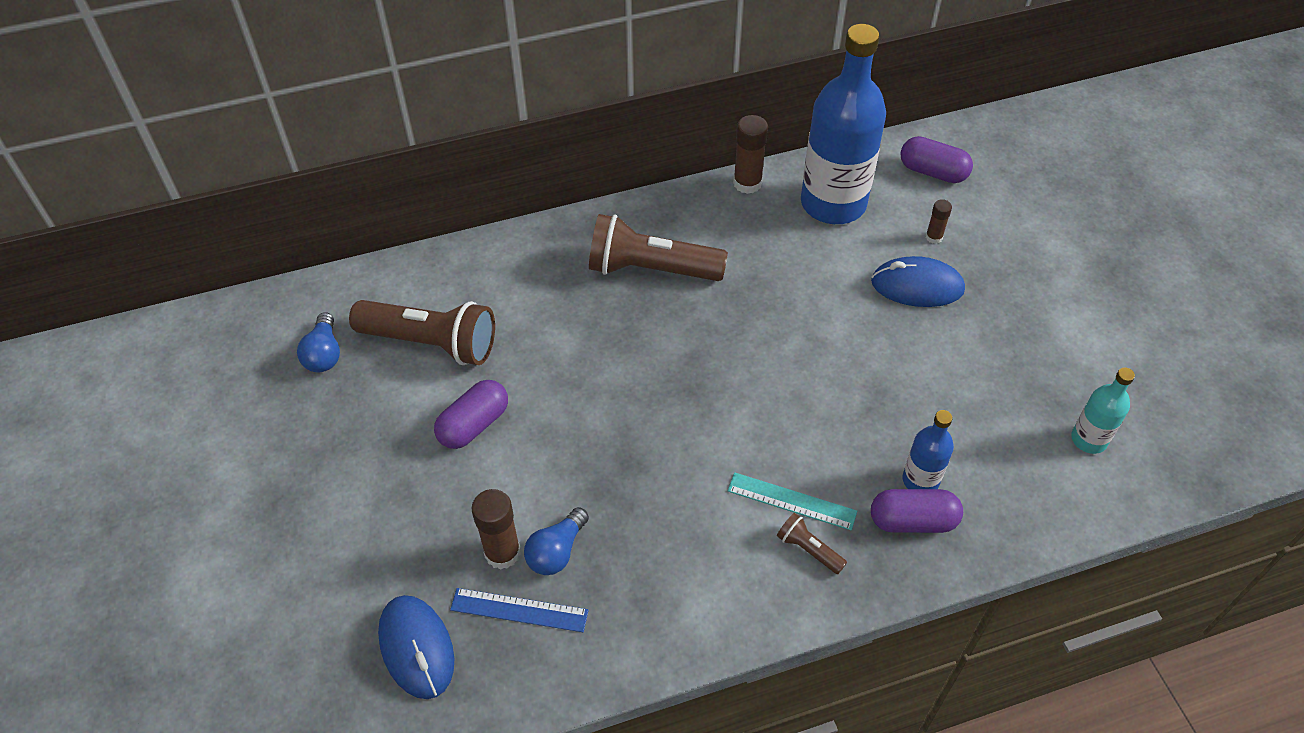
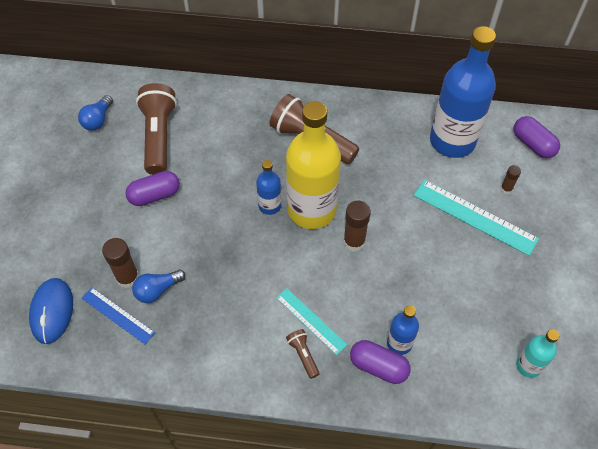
camera: 25 degrees right, 5 degrees up
brown flashlight [349,300,495,365] -> brown flashlight turned 135 degrees counterclockwise [136,83,177,175]
brown glue stick [733,115,768,194] -> brown glue stick moved to [343,200,371,252]
blue mouse [871,256,965,307] -> turquoise ruler [414,180,539,256]
none -> blue bottle [256,160,281,215]
none -> yellow bottle [286,101,341,229]

